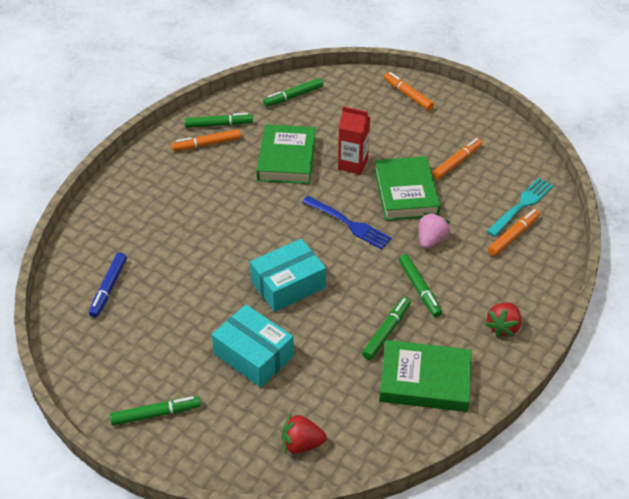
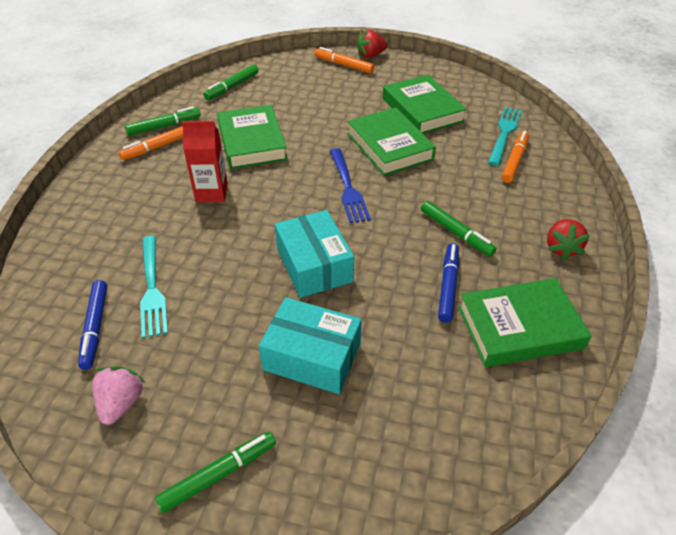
camera: 20 degrees left, 0 degrees up
turquoise box [250,239,326,312] -> turquoise box turned 60 degrees counterclockwise [275,210,354,298]
red strawberry [282,413,327,454] -> red strawberry moved to [357,30,388,58]
blue fork [302,196,392,250] -> blue fork turned 60 degrees clockwise [330,148,371,223]
red carton [338,106,370,175] -> red carton moved to [182,121,228,202]
green marker [362,297,411,360] -> blue marker [438,243,459,323]
pink strawberry [419,213,450,249] -> pink strawberry moved to [92,366,146,425]
orange marker [432,138,482,179] -> green book [383,75,467,134]
none -> turquoise fork [140,236,168,338]

